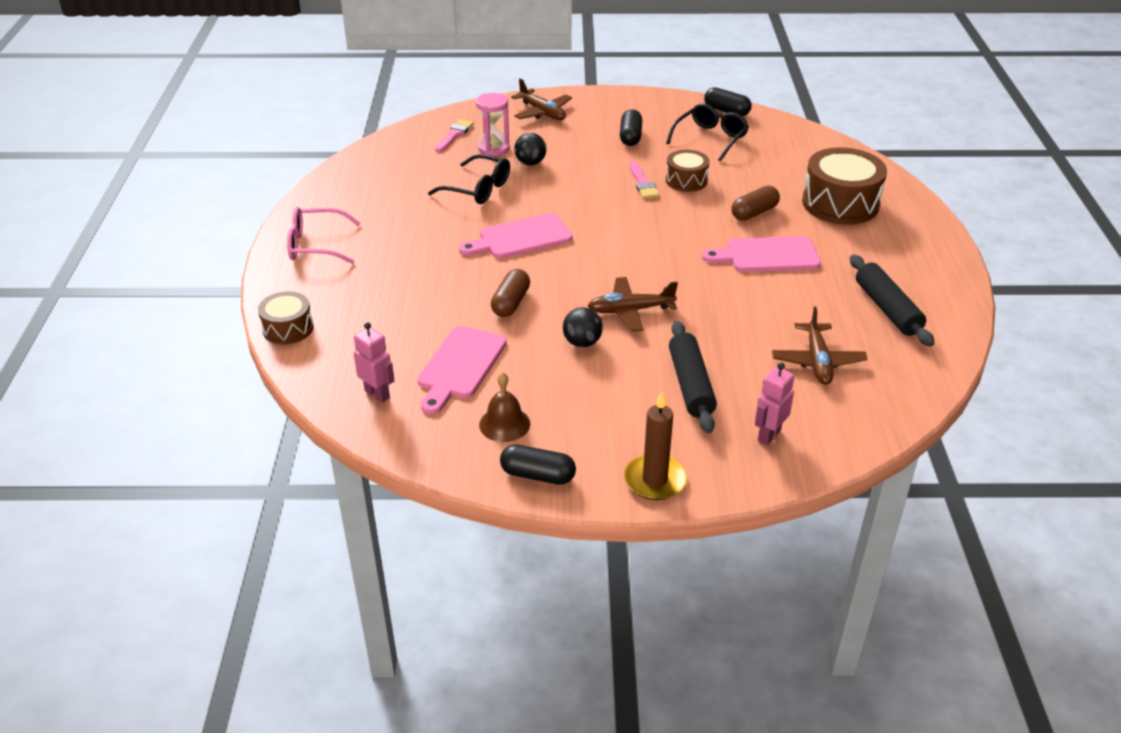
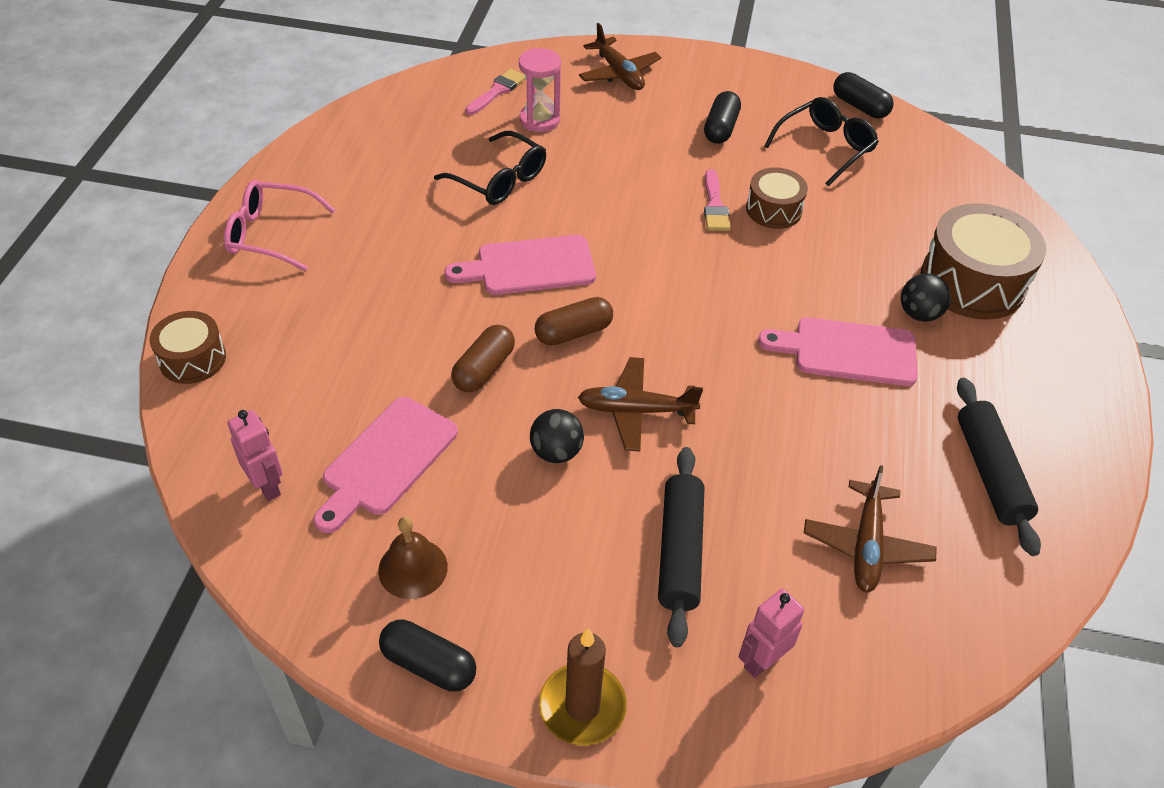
camera: 10 degrees right, 10 degrees up
black ball [514,133,546,165] -> black ball moved to [901,273,951,322]
brown capsule [732,186,780,221] -> brown capsule moved to [535,297,613,345]

